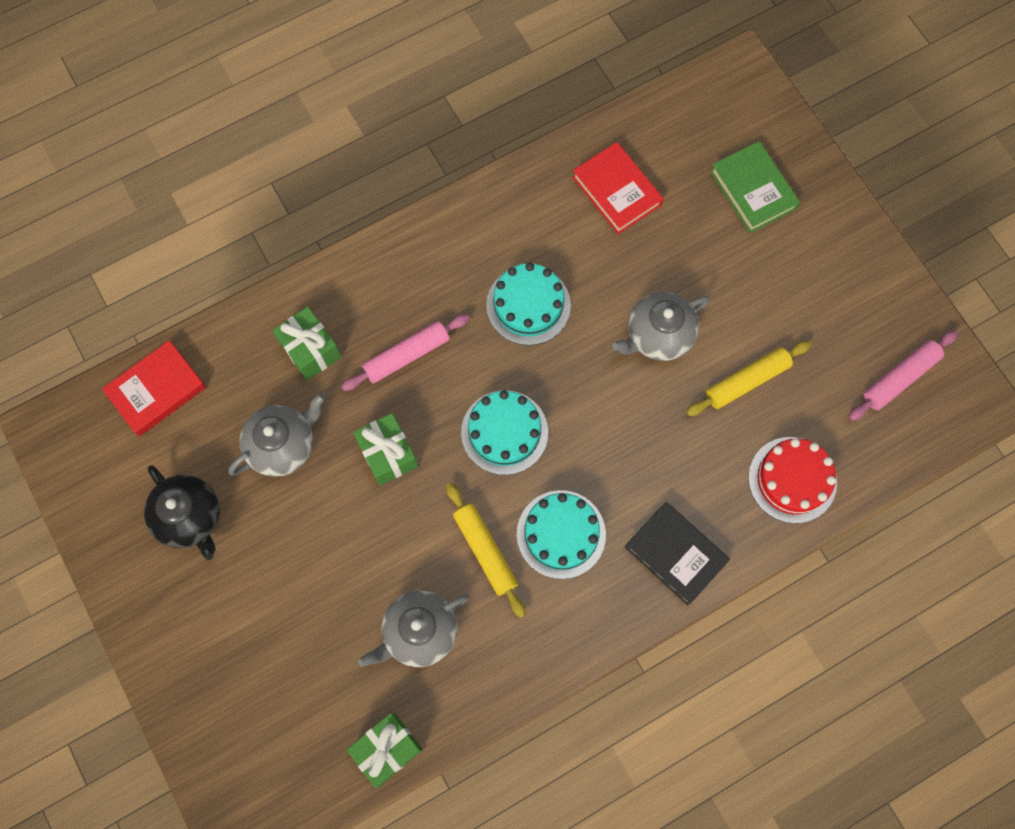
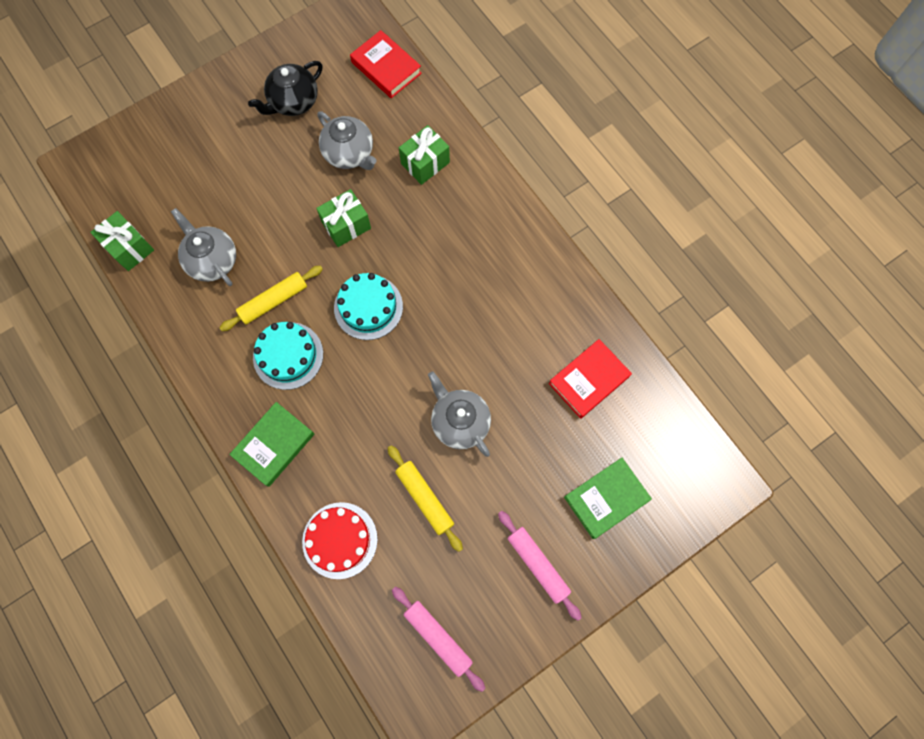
camera: 85 degrees right, 0 degrees up
pink rolling pin [341,314,470,391] -> pink rolling pin moved to [498,511,582,621]
turquoise cake [486,262,571,345] -> none
black book [625,502,730,605] -> green book [229,402,314,487]

